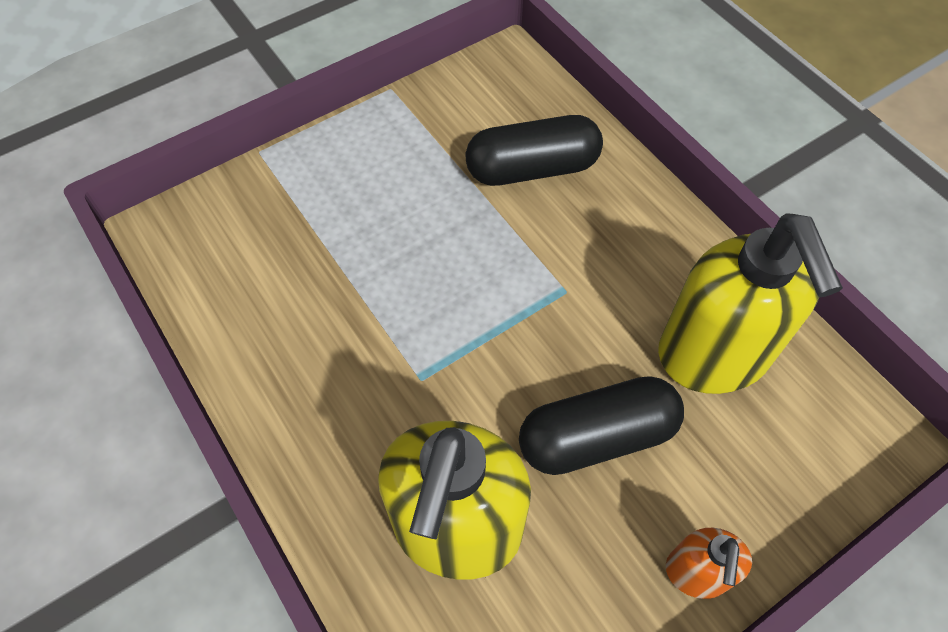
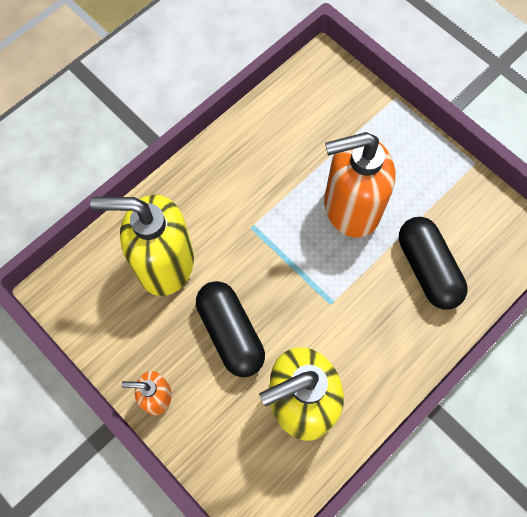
camera: 80 degrees right, 10 degrees up
none -> orange soap dispenser [324,132,395,238]

